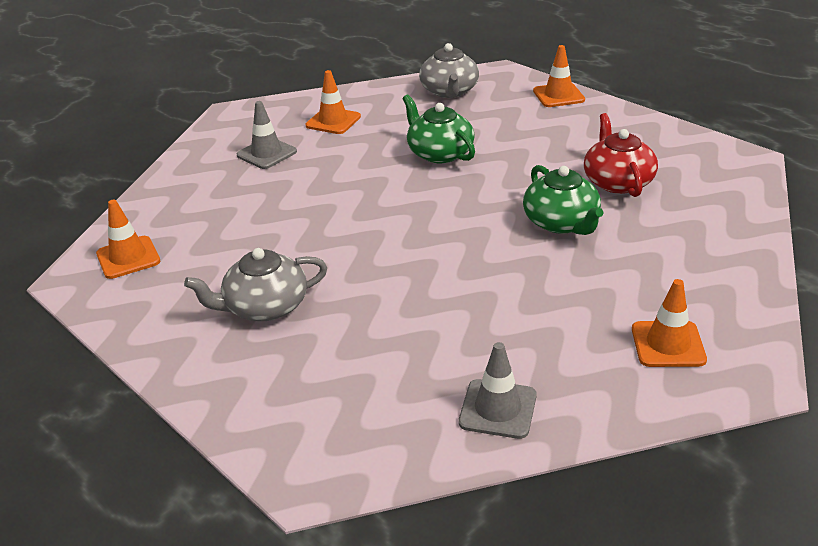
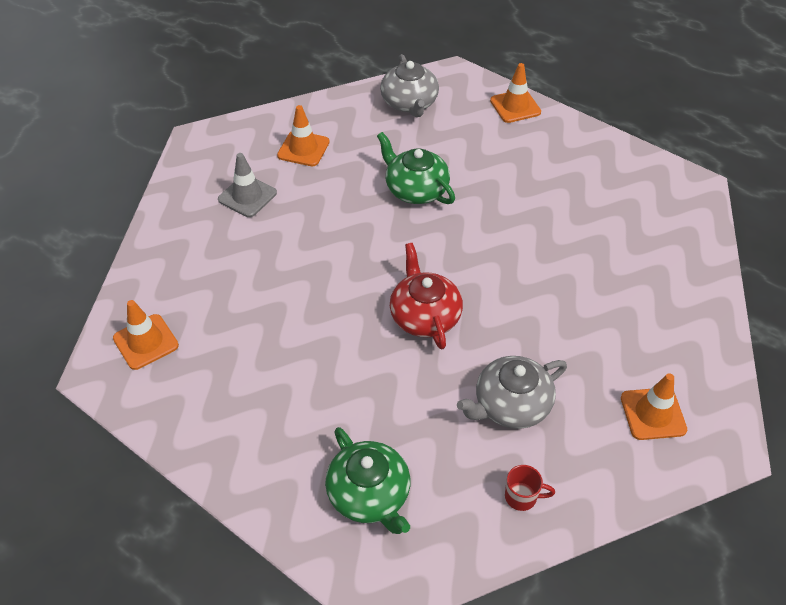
camera: 10 degrees left, 15 degrees up
grey teapot [184,248,327,321] -> grey teapot moved to [457,356,567,429]
grey traffic cone [459,342,537,439] -> red mug [505,465,555,511]
green teapot [523,165,603,235] -> green teapot moved to [325,427,410,534]
red teapot [584,113,658,197] -> red teapot moved to [390,243,463,349]

